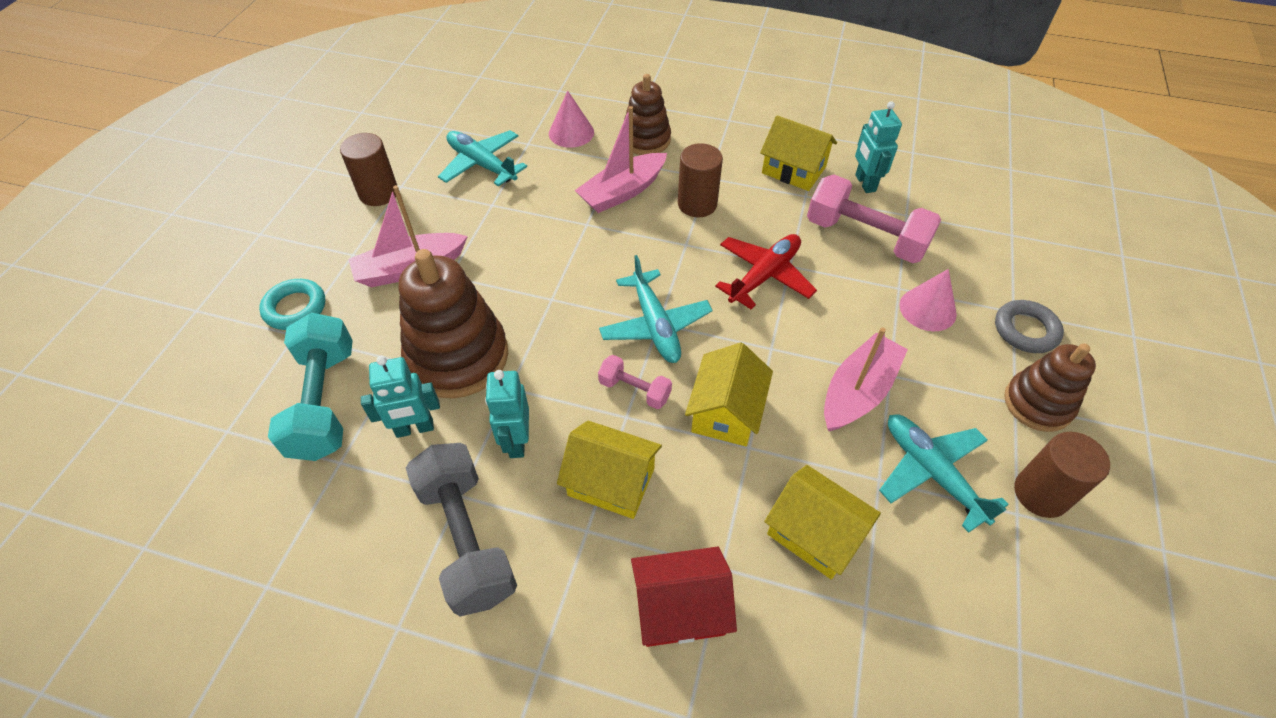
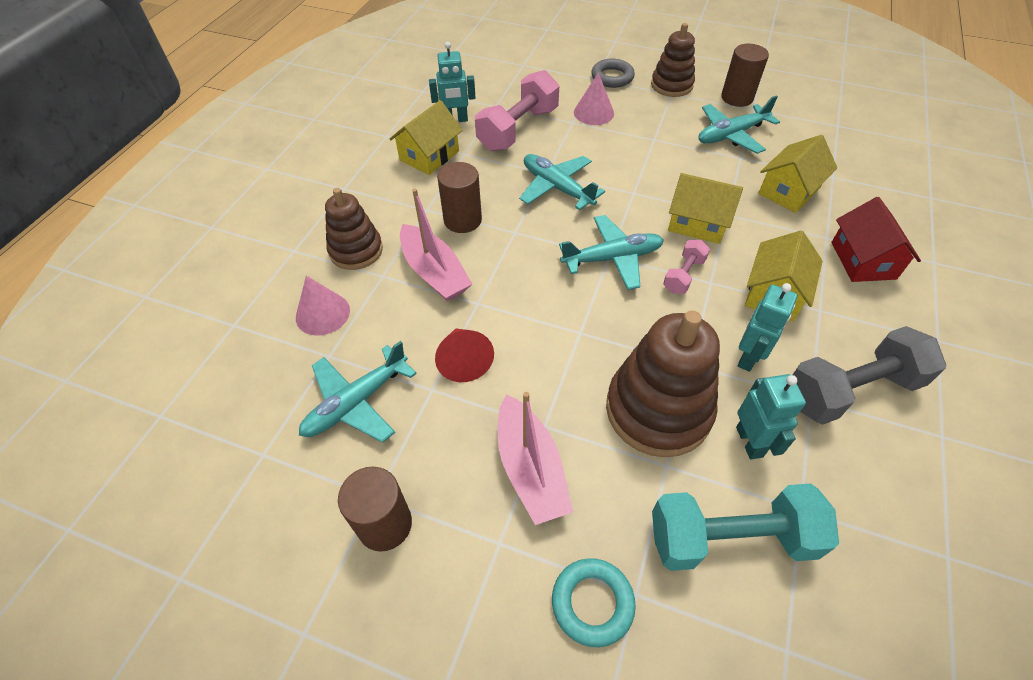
camera: 85 degrees left, 0 degrees up
turquoise robot [485,370,529,458] -> turquoise robot turned 60 degrees counterclockwise [738,283,797,372]
red plane [715,234,817,309] -> turquoise plane [519,154,605,210]
pink boat [824,327,908,431] -> none
none -> red cone [435,328,494,382]

